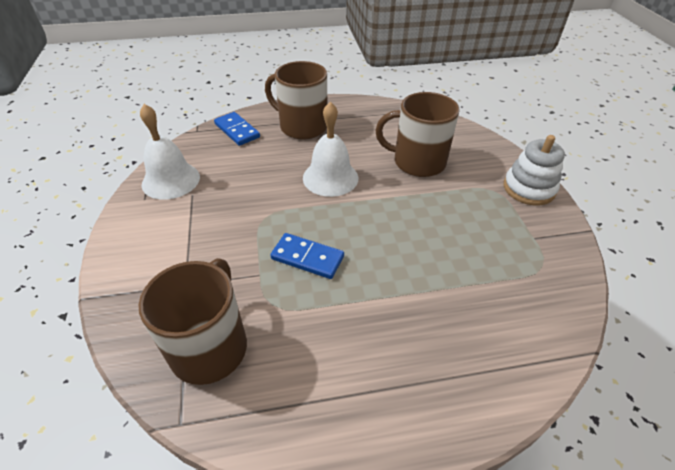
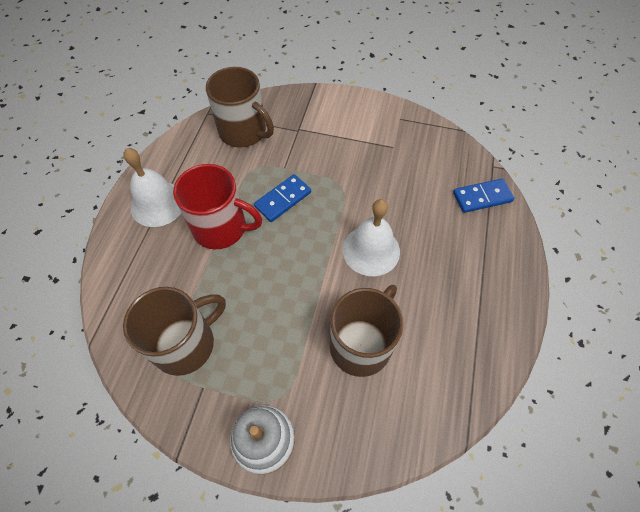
camera: 115 degrees right, 15 degrees up
white bell [140,104,200,200] -> white bell moved to [123,148,181,227]
brown mug [265,61,327,139] -> brown mug moved to [123,287,226,376]
none -> red mug [173,164,262,249]

